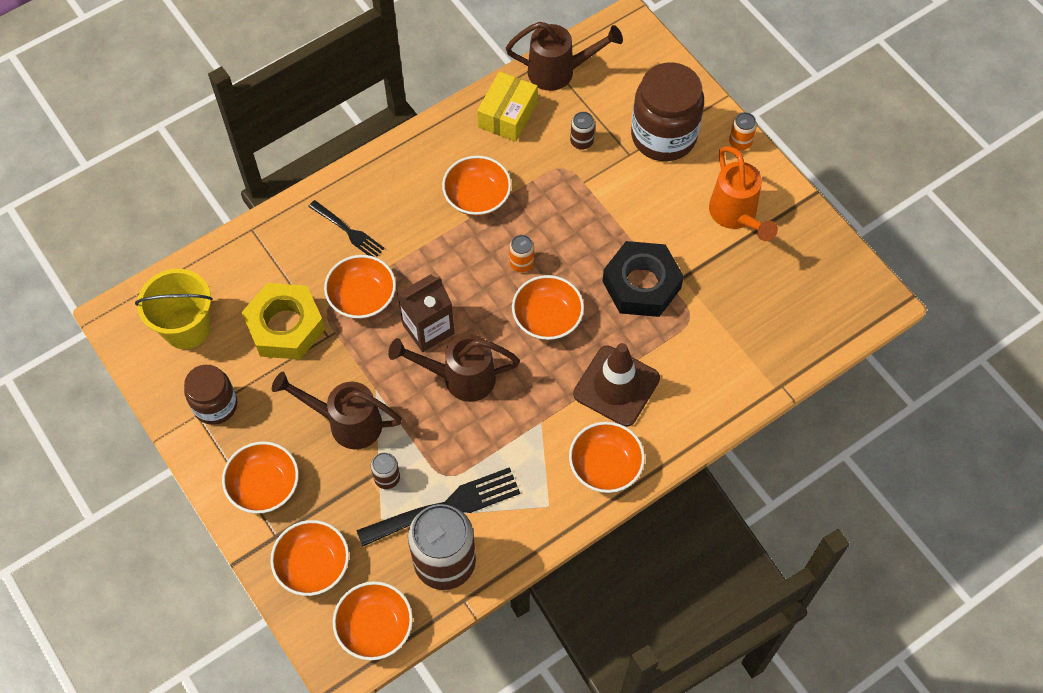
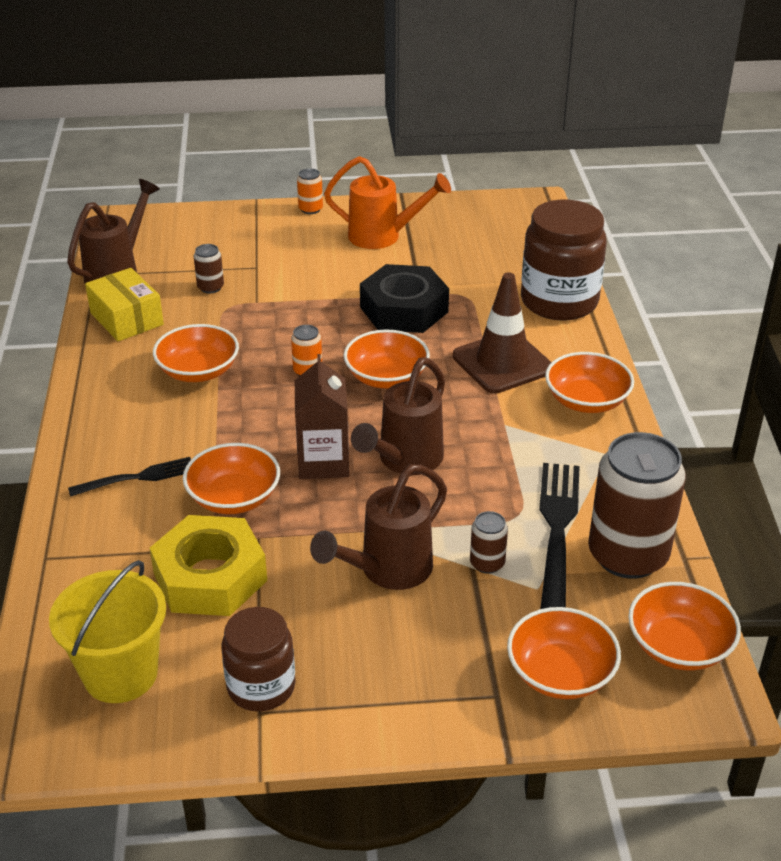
camera: 60 degrees left, 25 degrees down
orange bowl [222,441,299,514] -> none
brown jar [631,62,704,161] -> brown jar moved to [521,200,607,321]

